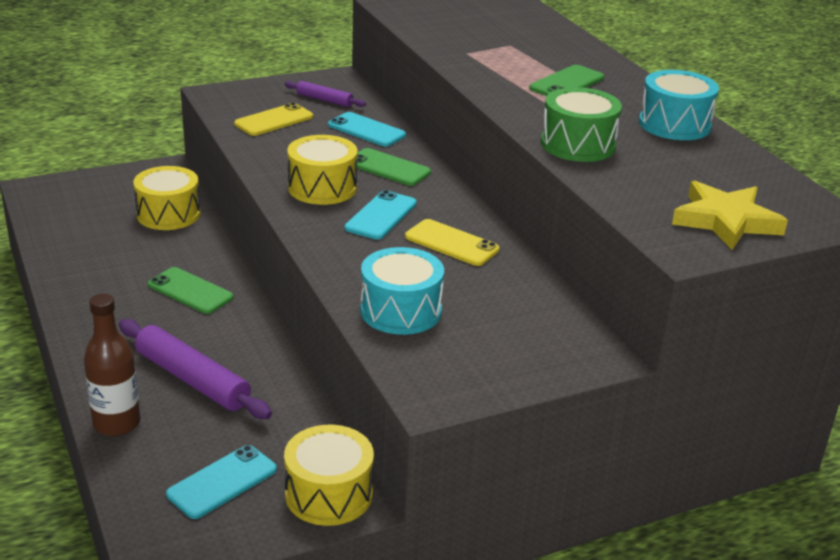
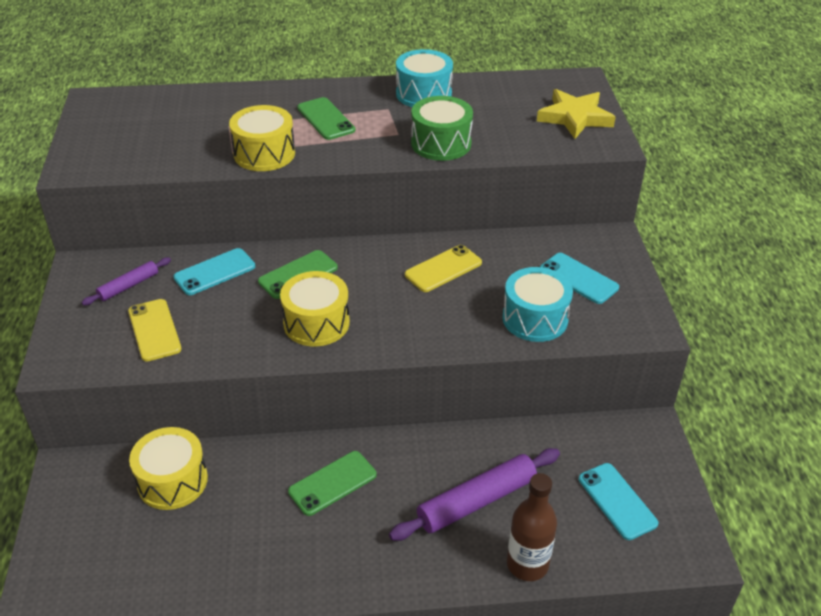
camera: 70 degrees left, 10 degrees up
yellow drum [284,425,374,526] -> yellow drum moved to [229,105,295,171]
turquoise phone [345,190,417,240] -> turquoise phone moved to [540,253,619,304]

